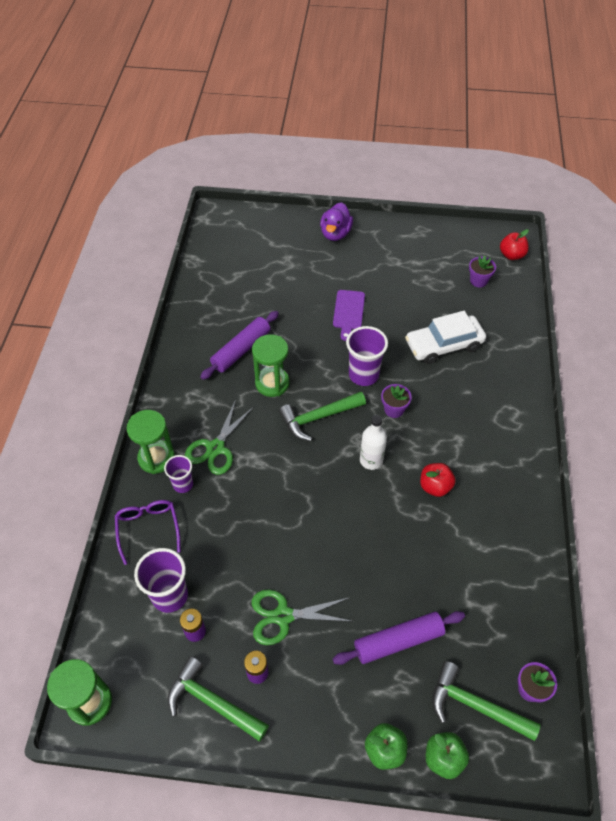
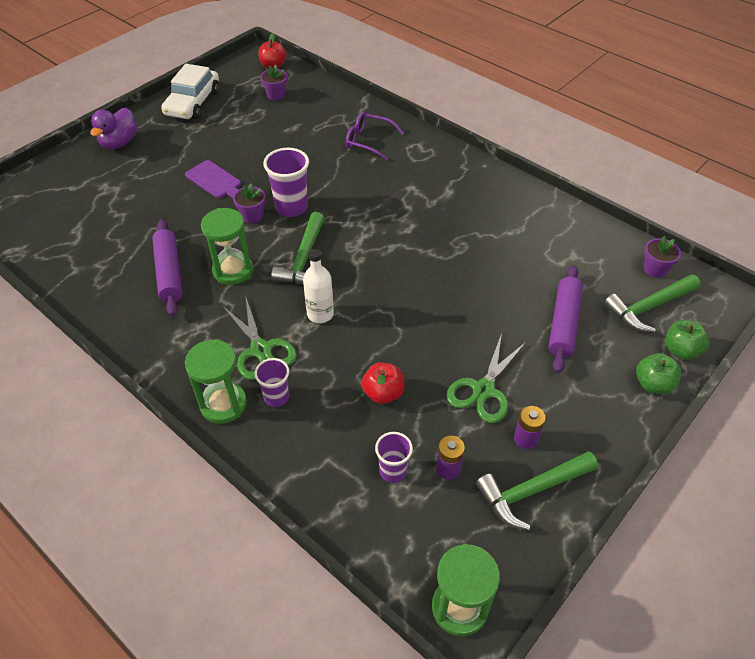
camera: 55 degrees left, 5 degrees down
purple glasses [115,500,181,565] -> purple glasses moved to [346,112,404,161]
purple cup [134,548,188,613] -> purple cup [375,432,413,483], size x0.62
purple duck [320,202,353,241] -> purple duck turned 60 degrees clockwise [90,108,137,149]
white bottle [360,415,387,470] -> white bottle moved to [303,249,334,323]
purple flower pot [381,384,412,418] -> purple flower pot moved to [233,184,266,223]
white car [405,311,486,364] -> white car moved to [161,64,219,119]
red apple [420,463,456,497] -> red apple moved to [362,362,404,404]

